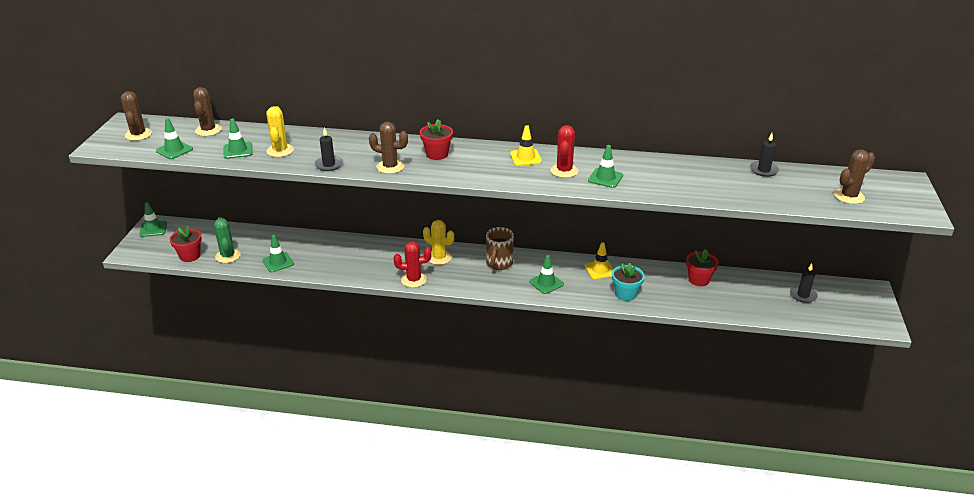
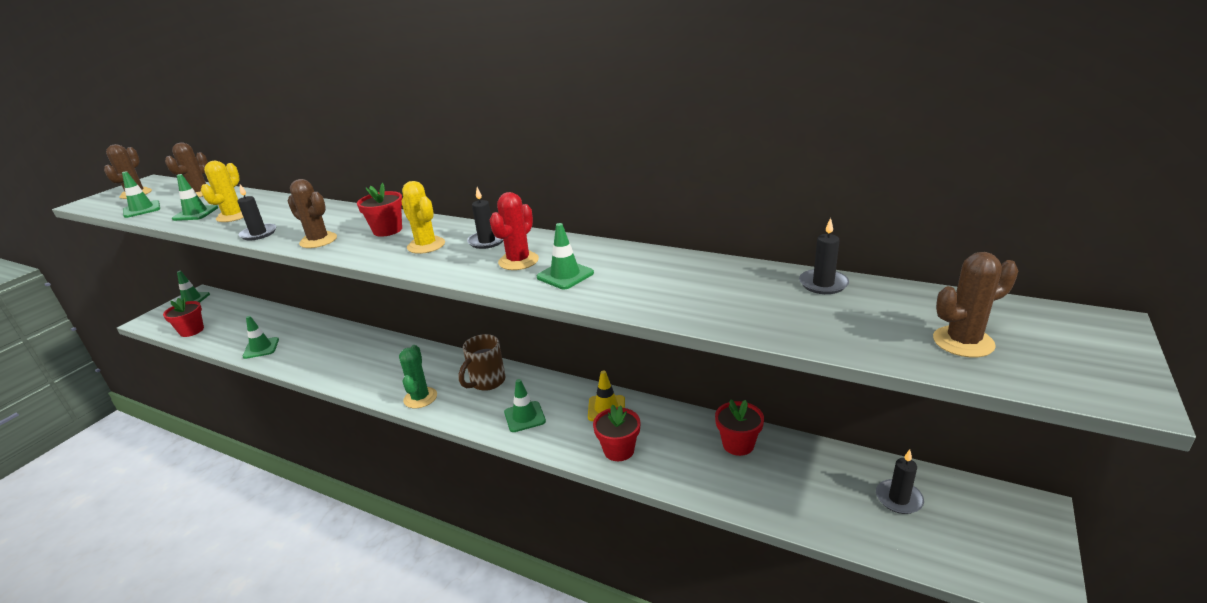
camera: 20 degrees right, 5 degrees down
green cactus [214,217,241,263] -> green cactus moved to [399,345,437,408]
red cactus [394,241,432,288] -> none
yellow cactus [423,220,454,265] -> yellow cactus moved to [401,181,445,254]
yellow traffic cone [510,125,542,166] -> black candle [467,187,503,249]
turquoise flower pot [612,263,645,301] -> red flower pot [593,405,641,461]

